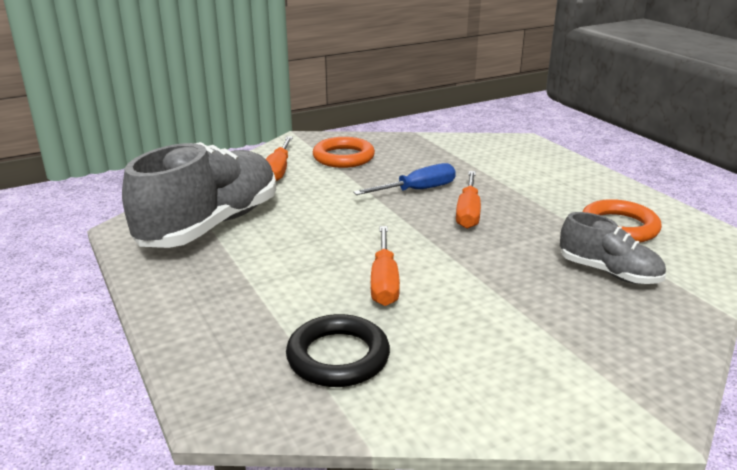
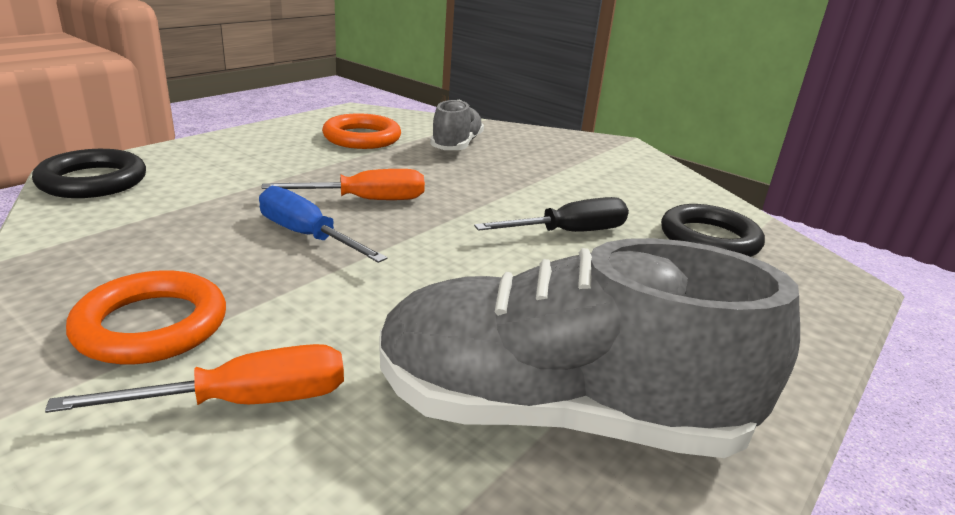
camera: 115 degrees left, 0 degrees up
orange screwdriver [371,226,400,306] -> black screwdriver [474,197,629,232]
none -> black ring [32,149,146,198]

